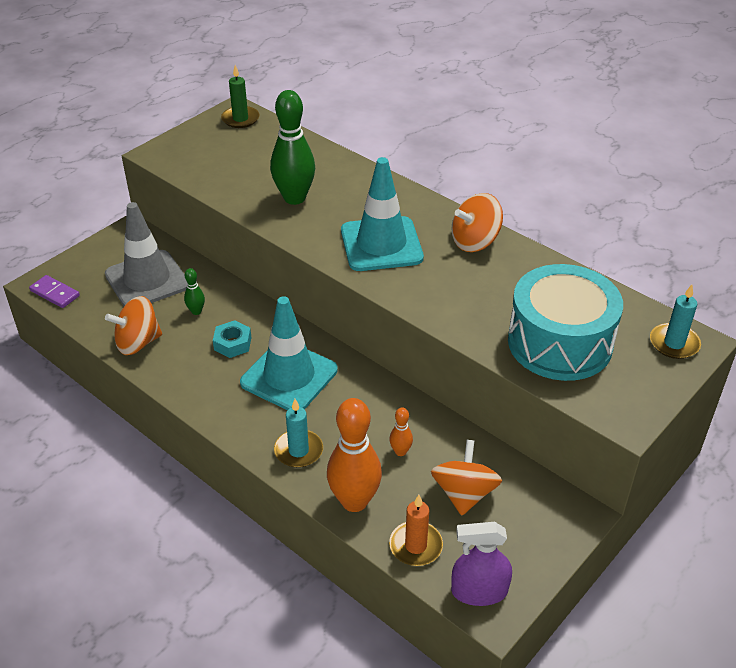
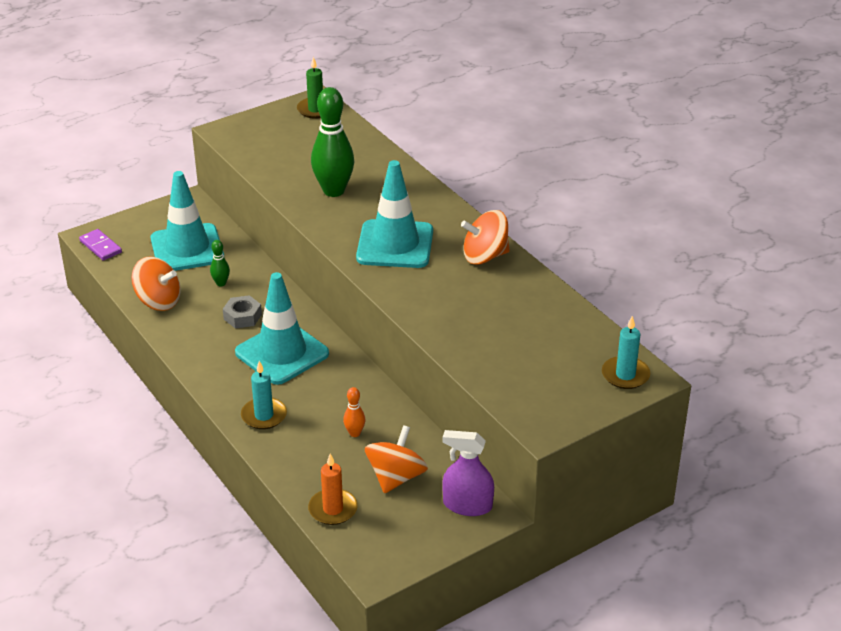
camera: 15 degrees right, 5 degrees down
grey traffic cone [105,202,187,306] -> turquoise traffic cone [151,171,224,271]
orange spinning top [105,296,162,355] -> orange spinning top turned 150 degrees counterclockwise [132,256,181,311]
turquoise nut [213,320,251,358] -> grey nut [223,295,262,329]
orange bowling pin [327,398,382,512] -> none
purple spray bottle [451,522,512,606] -> purple spray bottle moved to [442,430,494,516]
turquoise drum [508,264,623,381] -> none

